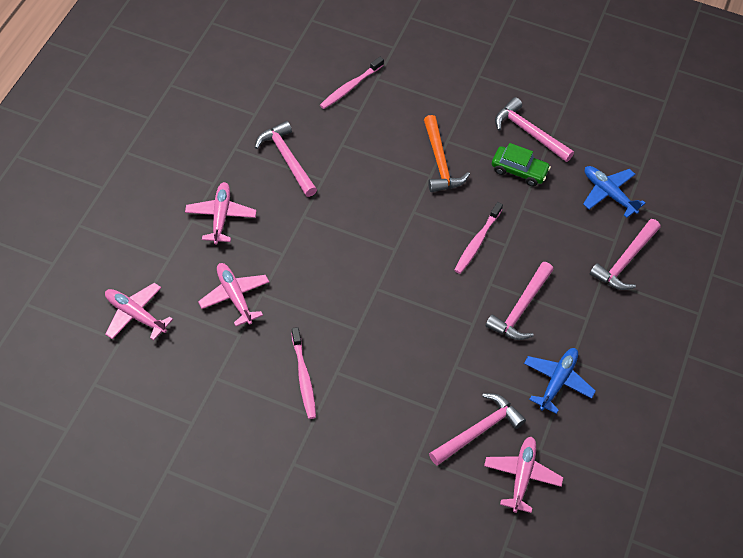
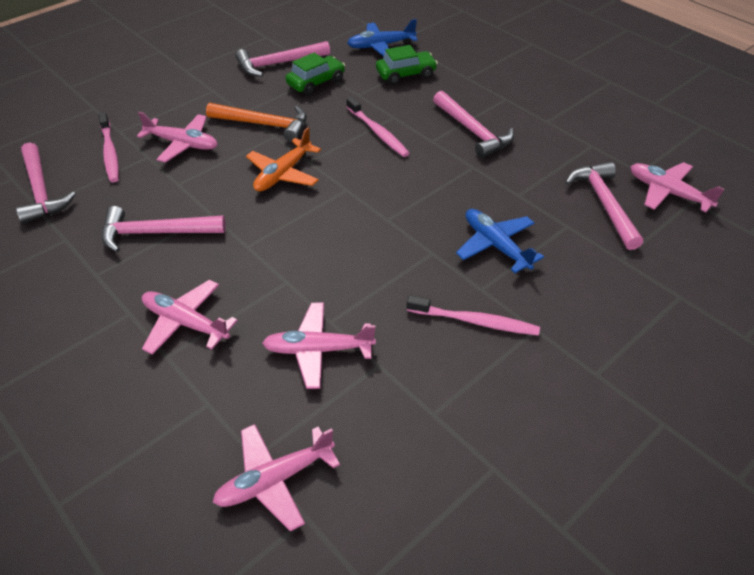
camera: 60 degrees left, 10 degrees down
blue plane [524,348,596,414] -> blue plane moved to [456,209,544,273]
pink hammer [590,219,661,290] -> pink hammer moved to [16,142,76,224]
none -> pink plane [137,112,218,162]
none -> orange plane [246,127,321,192]
none -> green car [376,45,438,85]

